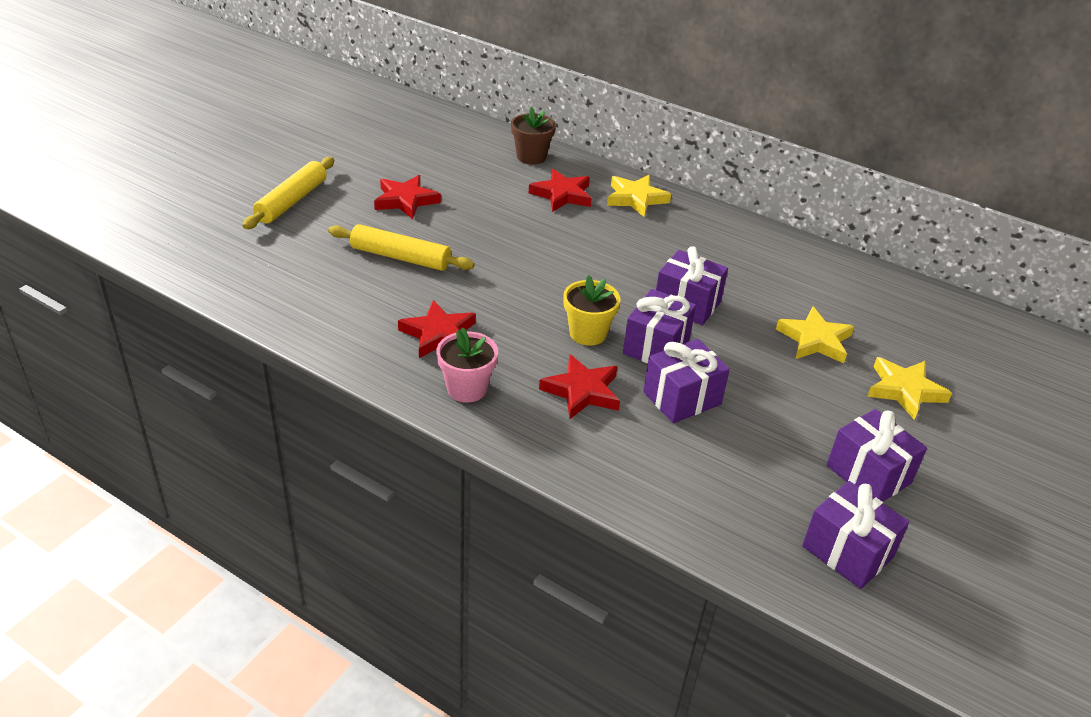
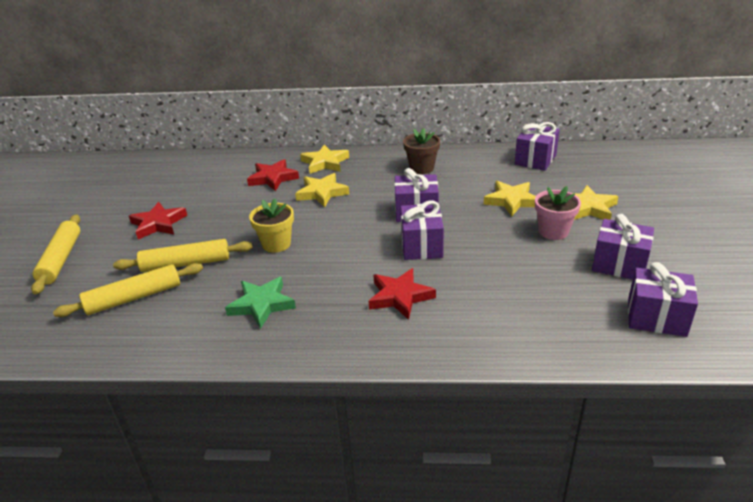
camera: 25 degrees left, 5 degrees down
red star [398,300,476,358] -> green star [225,277,296,329]
pink flower pot [436,327,498,403] -> pink flower pot moved to [535,186,581,240]
brown flower pot [511,107,556,165] -> brown flower pot moved to [403,128,440,174]
yellow flower pot [563,275,621,346] -> yellow flower pot moved to [249,198,294,253]
purple gift [643,339,730,423] -> purple gift moved to [515,122,560,171]
none -> yellow rolling pin [53,263,203,317]
none -> yellow star [295,173,349,207]

